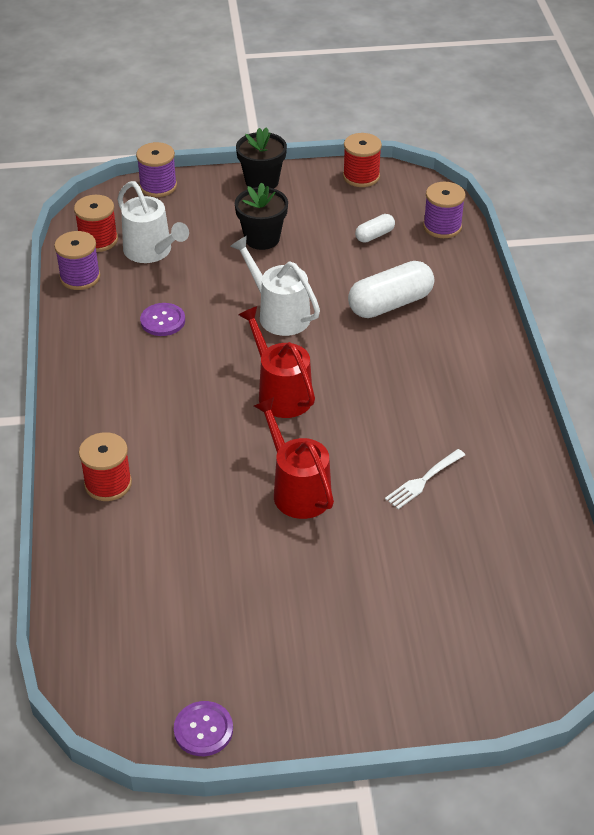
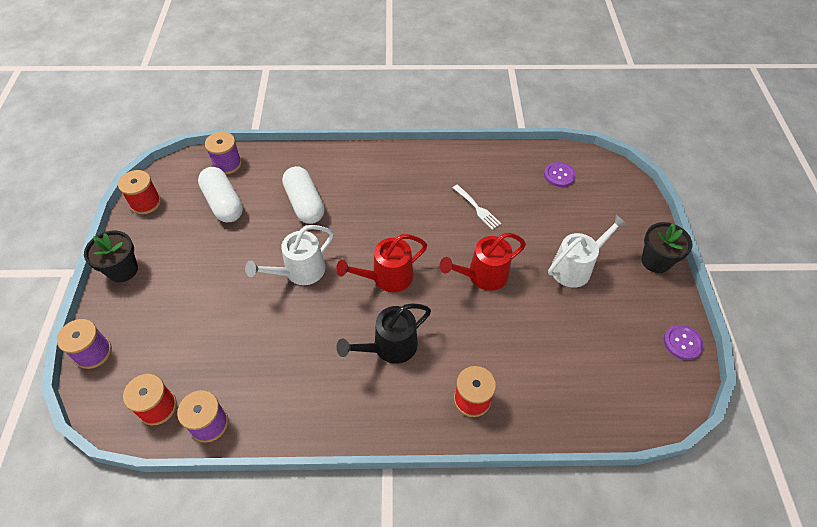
camera: 85 degrees left, 10 degrees up
white watering can [118,181,189,263] -> white watering can moved to [548,214,628,288]
purple button [140,303,185,336] -> purple button moved to [544,162,576,187]
black flower pot [235,182,288,250] -> black flower pot moved to [641,222,693,273]
white capsule [355,214,395,243] -> white capsule [198,167,243,223], size x1.95
none -> black watering can [336,303,431,364]

